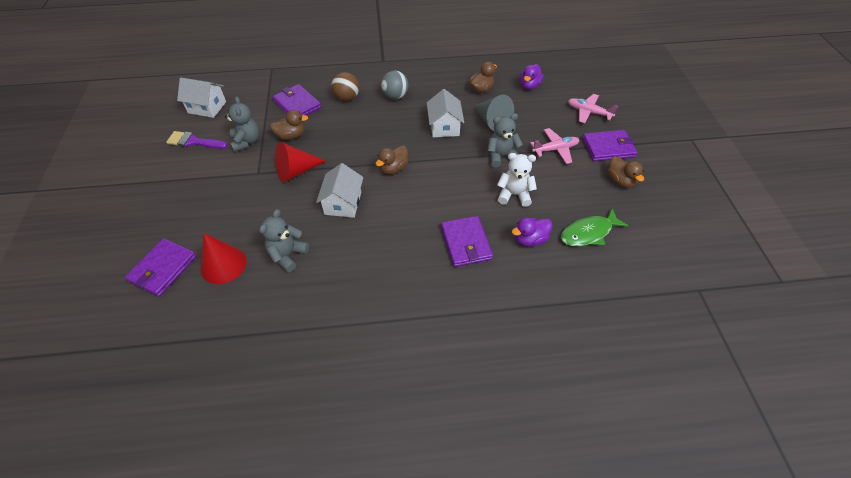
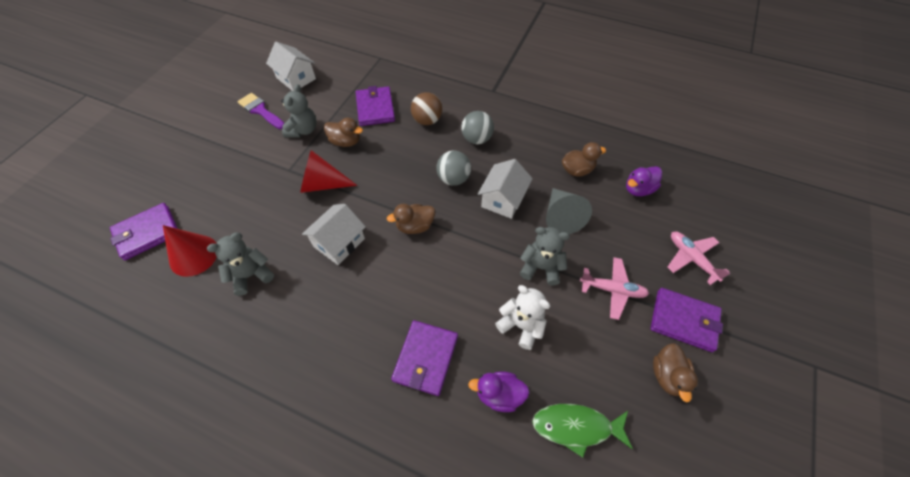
camera: 30 degrees right, 5 degrees up
none -> grey ball [436,150,471,186]

